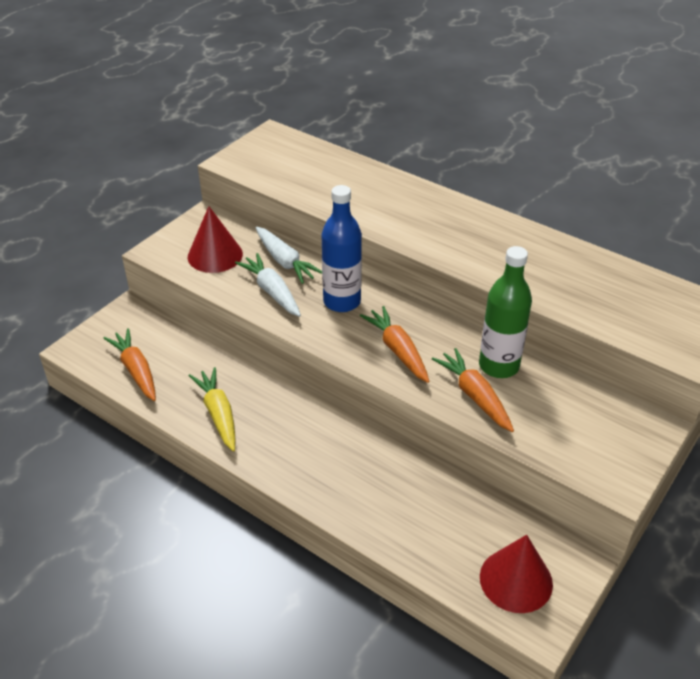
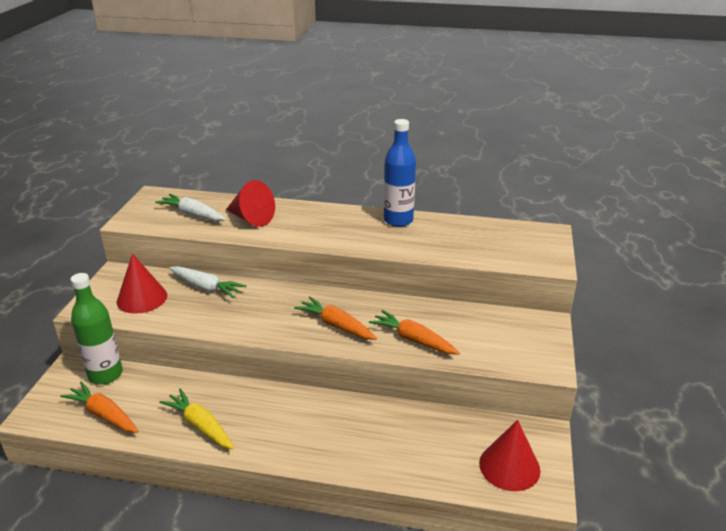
camera: 25 degrees left, 10 degrees down
white carrot [235,253,301,317] -> white carrot moved to [155,194,226,221]
blue bottle [322,185,362,312] -> blue bottle moved to [384,119,416,227]
green bottle [479,246,532,378] -> green bottle moved to [70,273,123,385]
none -> red cone [226,180,275,227]

